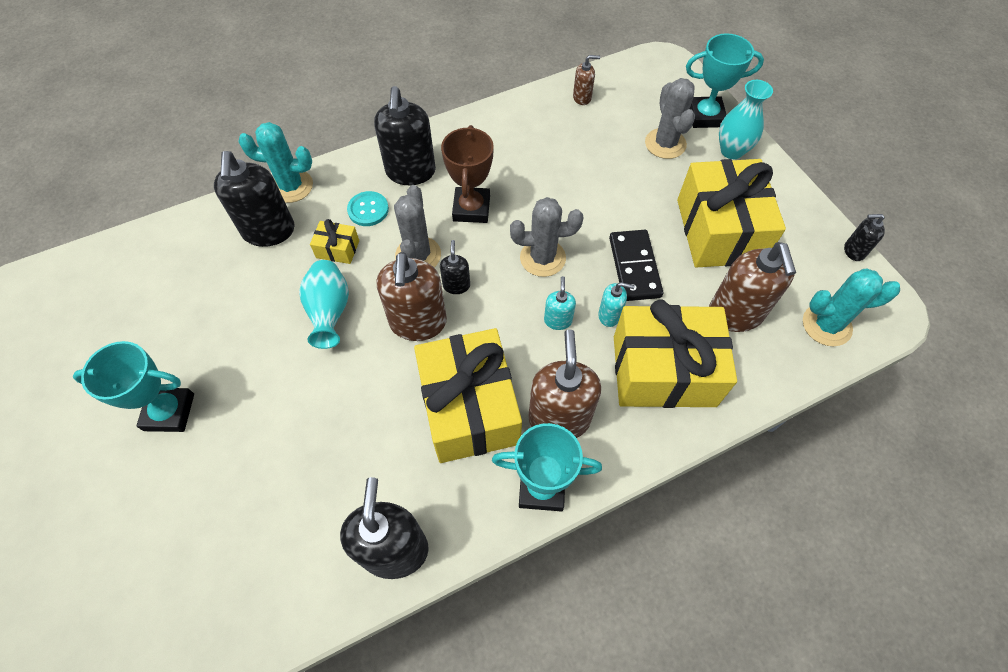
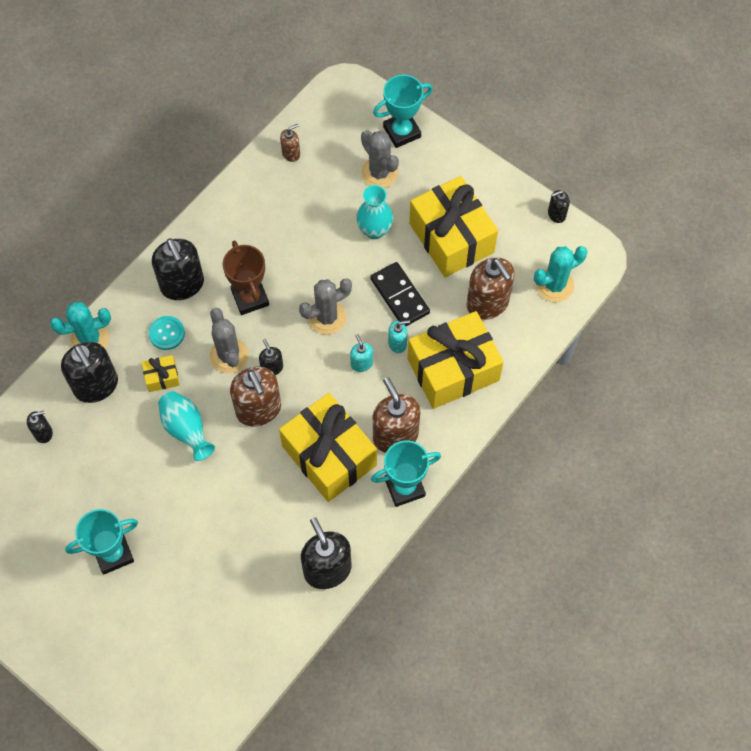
camera: 25 degrees left, 5 degrees up
turquoise vase [719,80,773,159] -> turquoise vase moved to [356,185,393,239]
none -> black soap dispenser [27,410,53,443]

